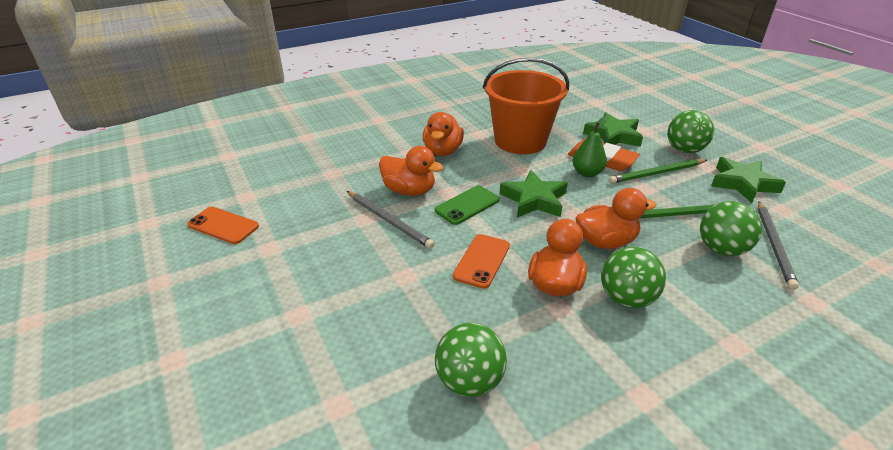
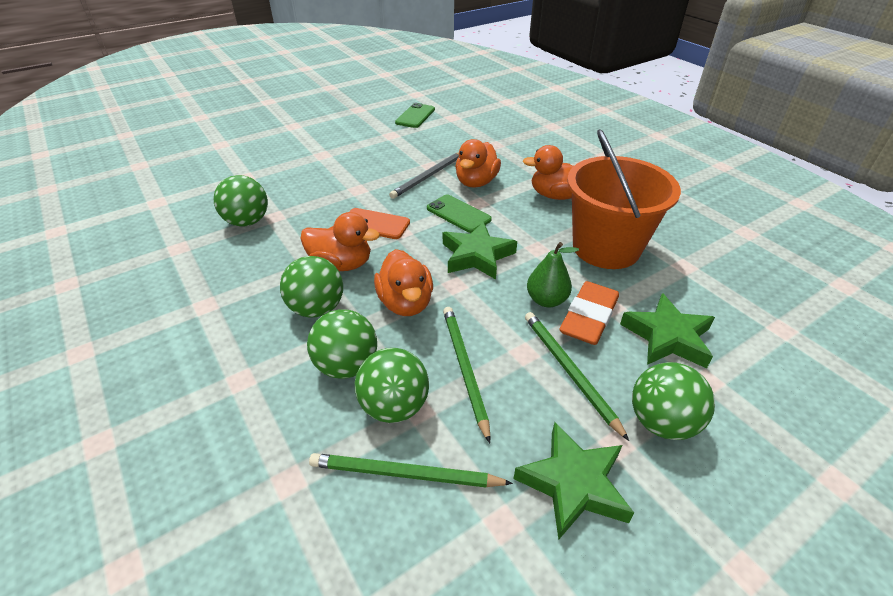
camera: 85 degrees right, 5 degrees up
orange phone [187,207,259,244] -> green phone [395,103,435,128]
grey pencil [758,201,799,290] -> green pencil [309,453,513,488]
none -> green ball [307,309,377,379]

